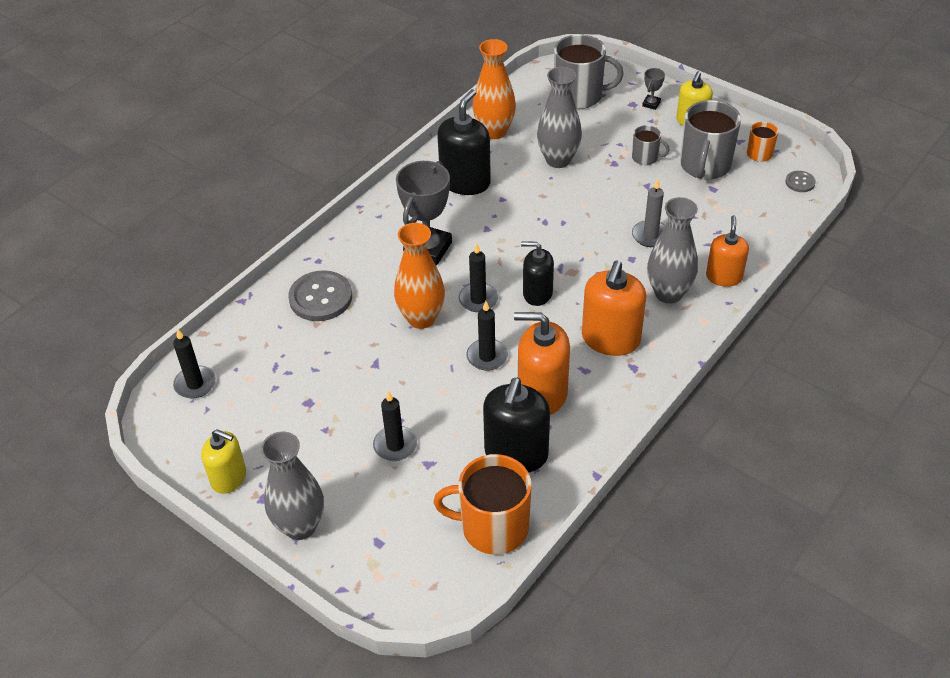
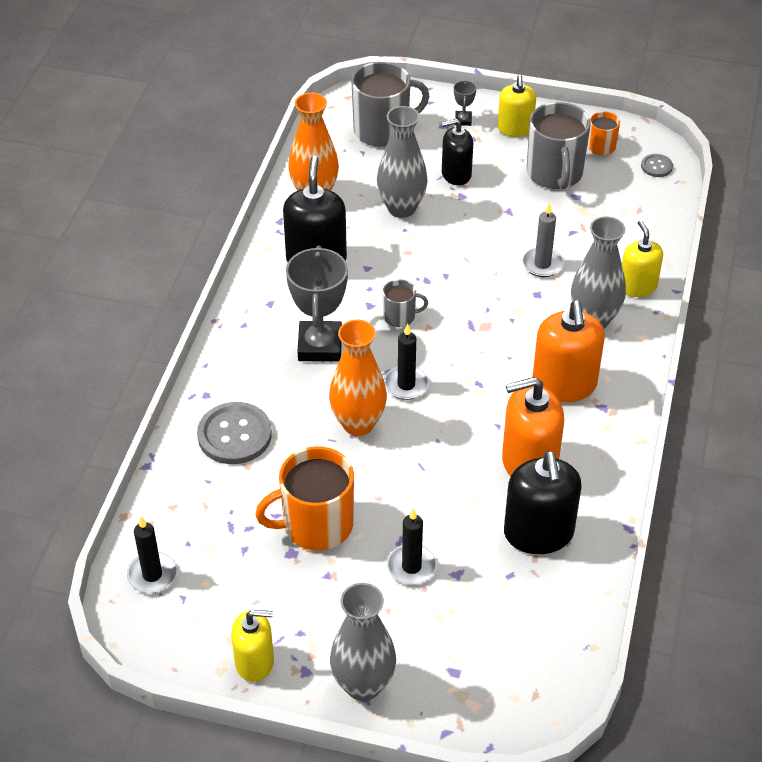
camera: 25 degrees left, 0 degrees up
orange mug [433,454,532,555] -> orange mug moved to [255,446,354,551]
black candle [466,301,508,371] -> none
black soap dispenser [521,242,554,306] -> black soap dispenser moved to [441,119,473,185]
grey mug [632,125,670,165] -> grey mug moved to [383,279,428,327]
orange soap dispenser [706,215,749,287] -> yellow soap dispenser [622,220,663,297]

